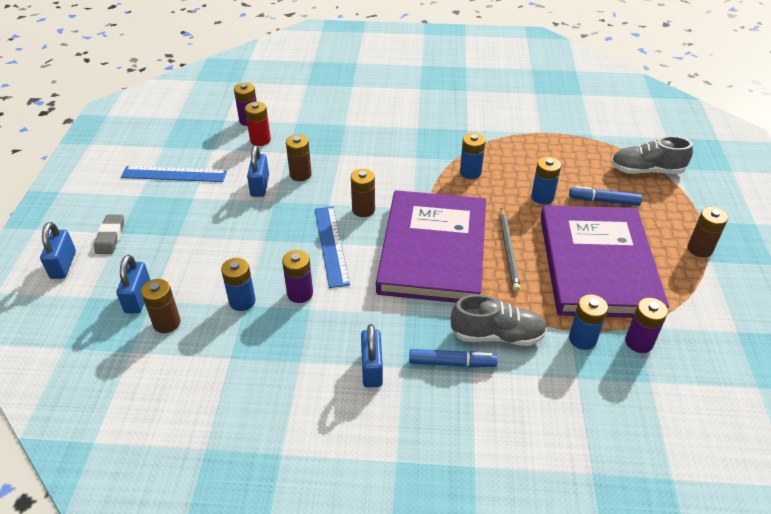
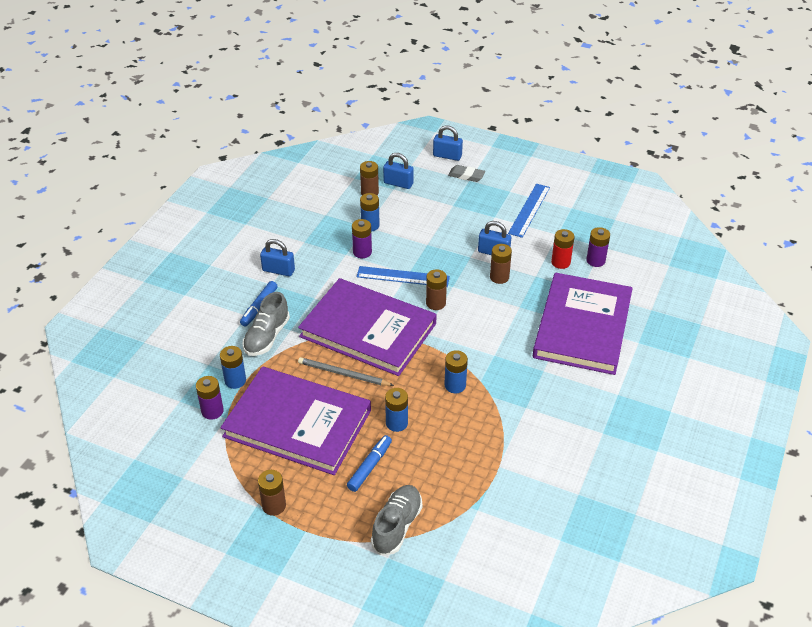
camera: 110 degrees right, 0 degrees up
none -> purple book [533,273,633,375]

